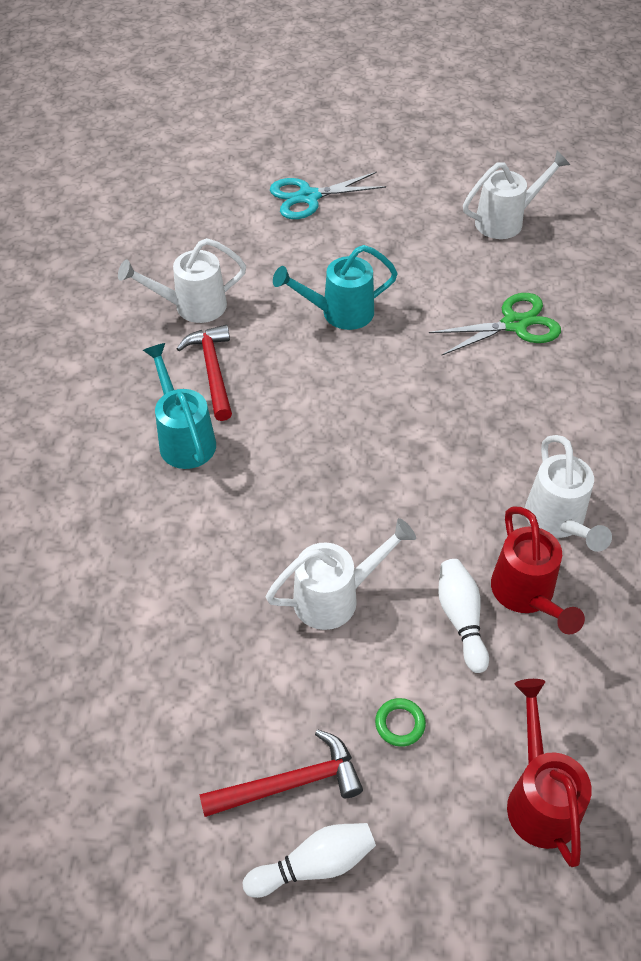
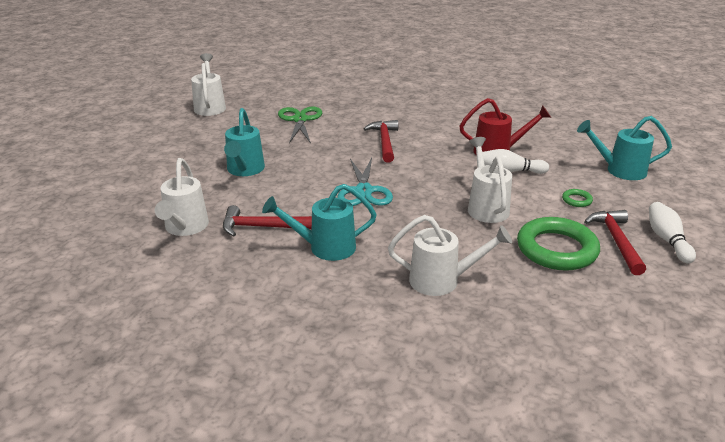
camera: 75 degrees left, 20 degrees down
turquoise scissors [270,172,386,219] -> turquoise scissors moved to [337,158,393,206]
red watering can [507,679,592,867] -> turquoise watering can [577,116,672,180]
white watering can [525,435,612,552] -> white watering can moved to [388,215,512,296]
none -> red hammer [364,120,398,163]
none -> green ring [517,217,600,271]

